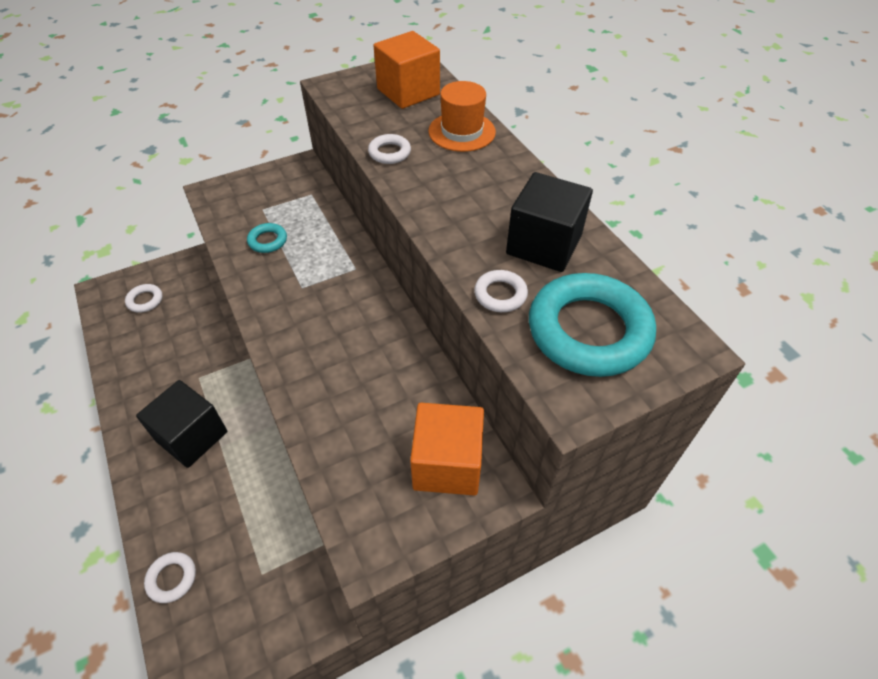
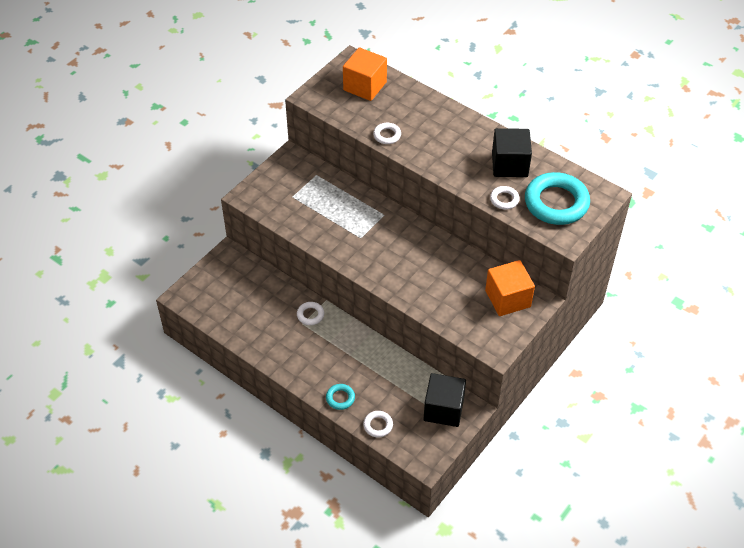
camera: 25 degrees left, 0 degrees up
white ring [125,284,163,313] -> white ring moved to [297,302,324,325]
black cube [136,380,227,468] -> black cube moved to [424,373,466,427]
turquoise ring [247,223,287,253] -> turquoise ring moved to [326,384,355,410]
orange hat [429,81,496,152] -> none

